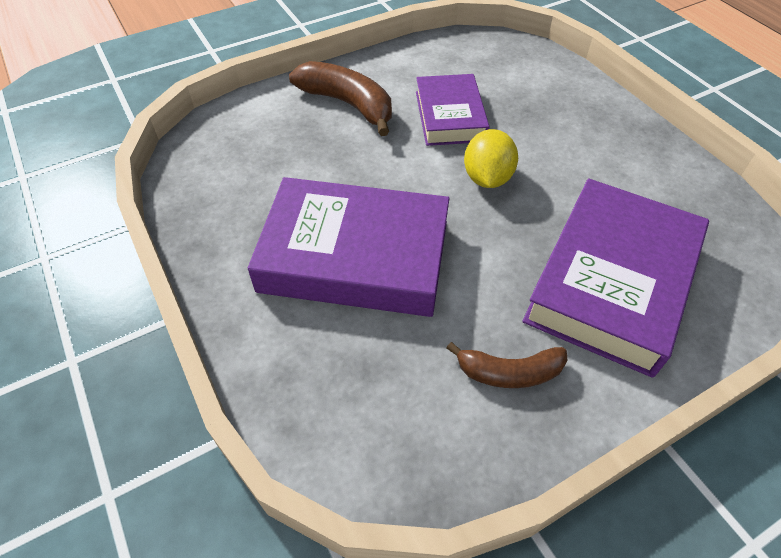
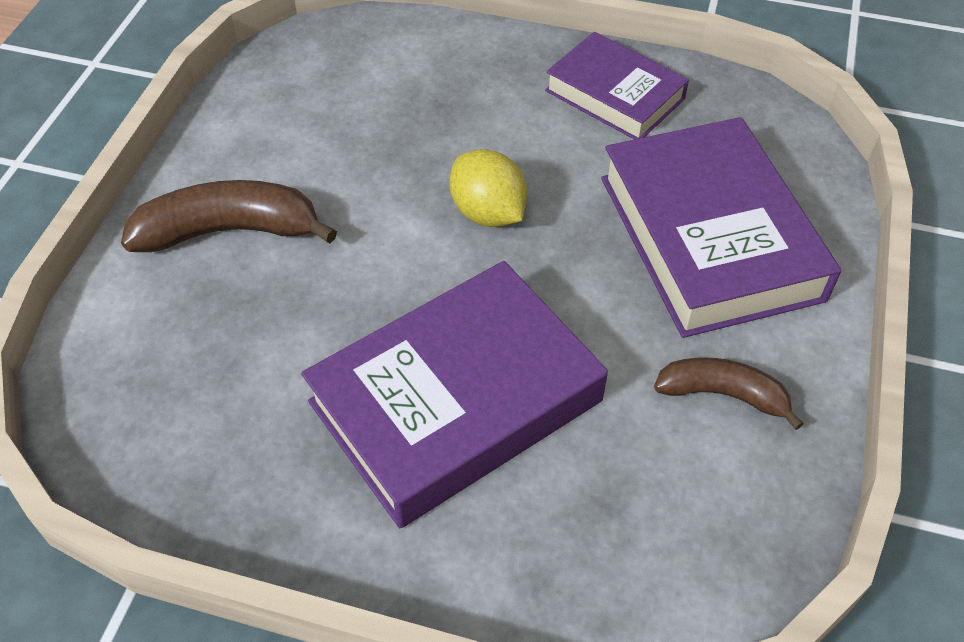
camera: 45 degrees left, 0 degrees up
purple book [416,74,489,146] -> purple book moved to [545,32,689,140]
brown banana [447,342,568,388] -> brown banana turned 120 degrees counterclockwise [654,358,804,430]

